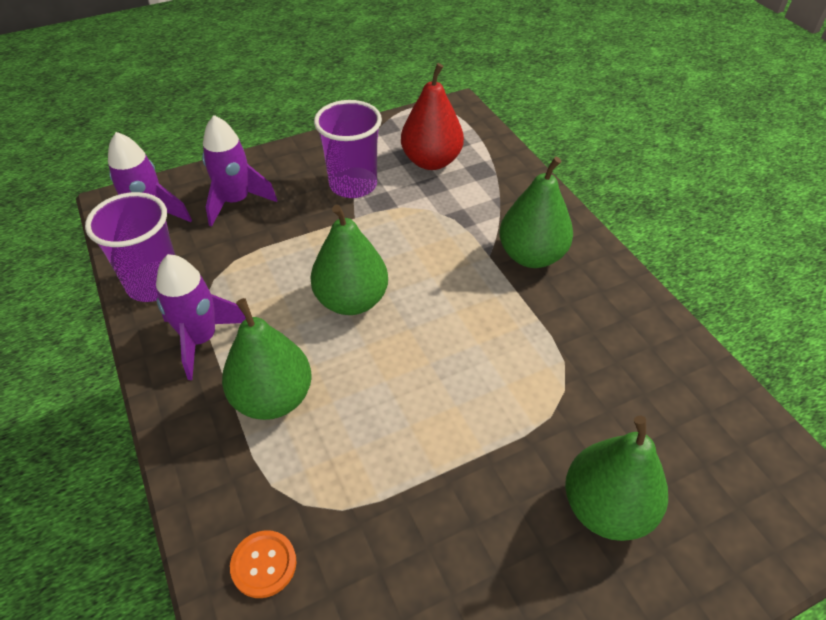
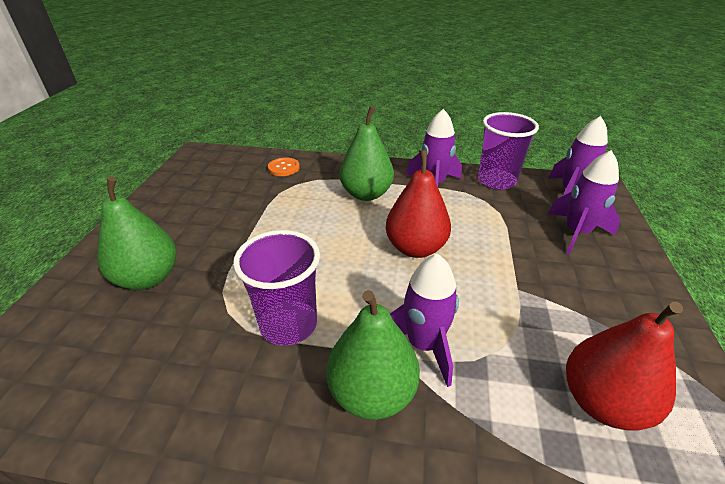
camera: 125 degrees right, 10 degrees down
green pear [310,205,388,315] -> red pear [386,150,451,258]
purple cup [314,100,382,198] -> purple cup moved to [233,230,320,346]
none -> purple rocket [390,254,459,387]

